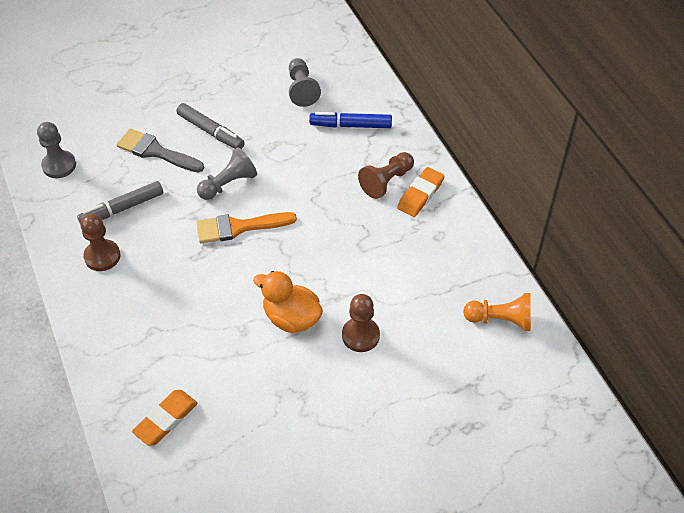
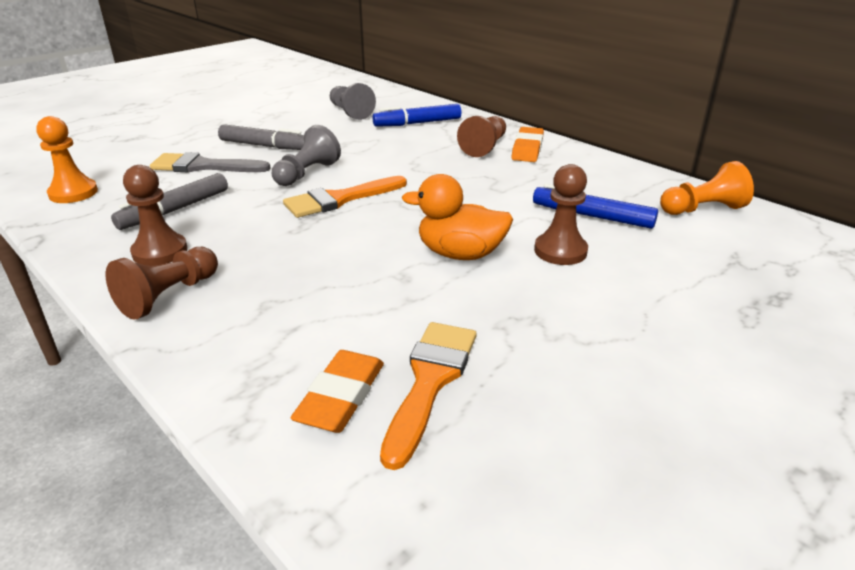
camera: 20 degrees left, 20 degrees down
grey pawn [37,122,76,178] -> orange pawn [36,116,98,203]
none -> brown pawn [106,247,218,320]
none -> orange brush [380,322,476,470]
none -> blue marker [533,184,658,229]

